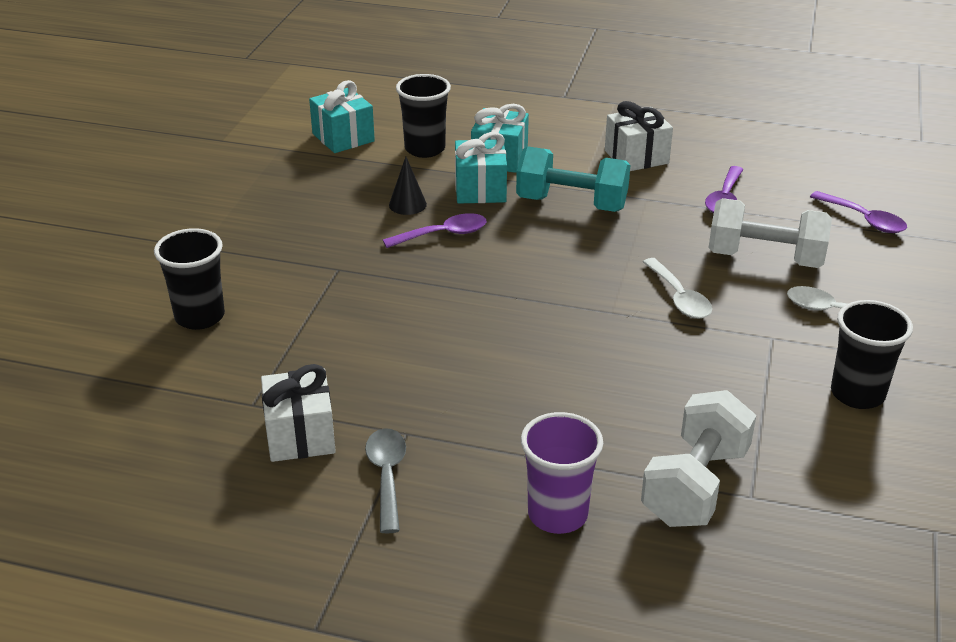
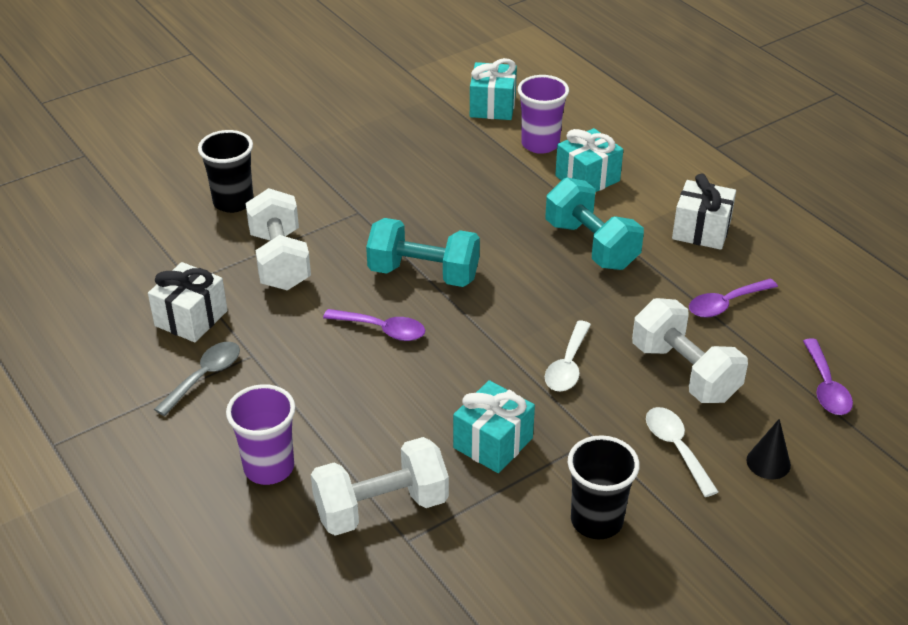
camera: 40 degrees right, 5 degrees up
purple spoon [383,213,487,248] -> purple spoon moved to [323,309,425,341]
black cone [389,157,427,215] -> black cone moved to [747,419,791,479]
black cup [396,74,451,158] -> purple cup [518,75,569,154]
turquoise gift [455,132,507,204] -> turquoise gift moved to [453,380,535,473]
none -> white dumbbell [246,188,311,290]
none -> turquoise dumbbell [366,218,480,287]

